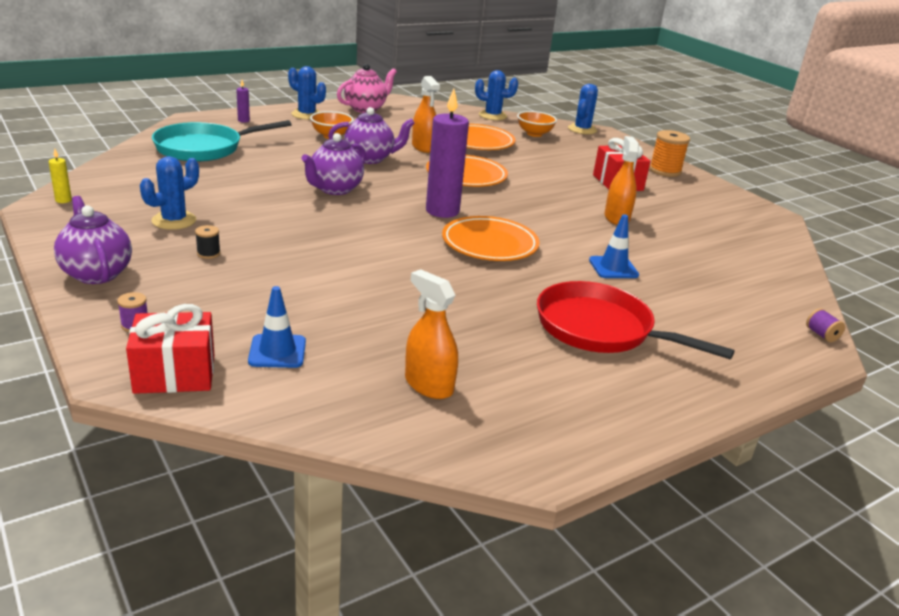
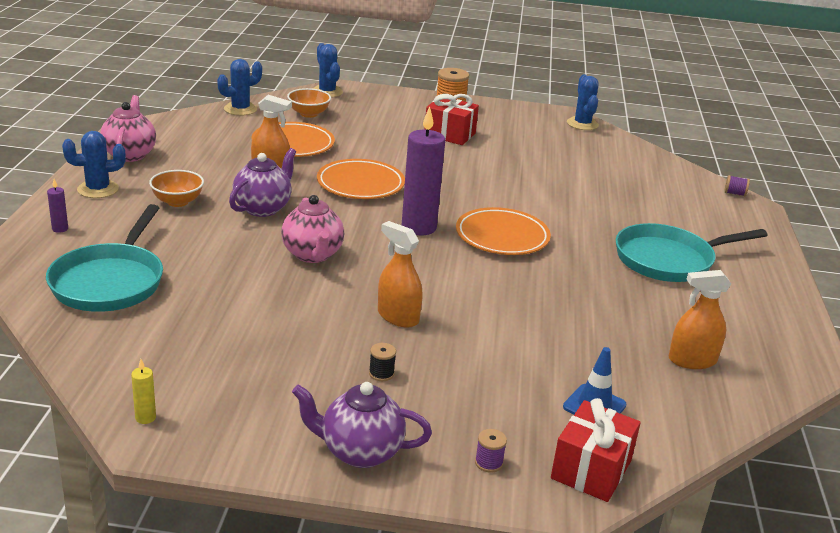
camera: 50 degrees left, 0 degrees up
blue cactus [140,156,199,230] -> blue cactus moved to [567,74,599,130]
purple teapot [301,133,366,195] -> pink teapot [281,195,344,263]
red pan [537,281,735,359] -> turquoise pan [616,223,768,282]
blue traffic cone [589,214,639,278] -> none
orange spray bottle [605,136,639,225] -> orange spray bottle moved to [378,221,422,328]

